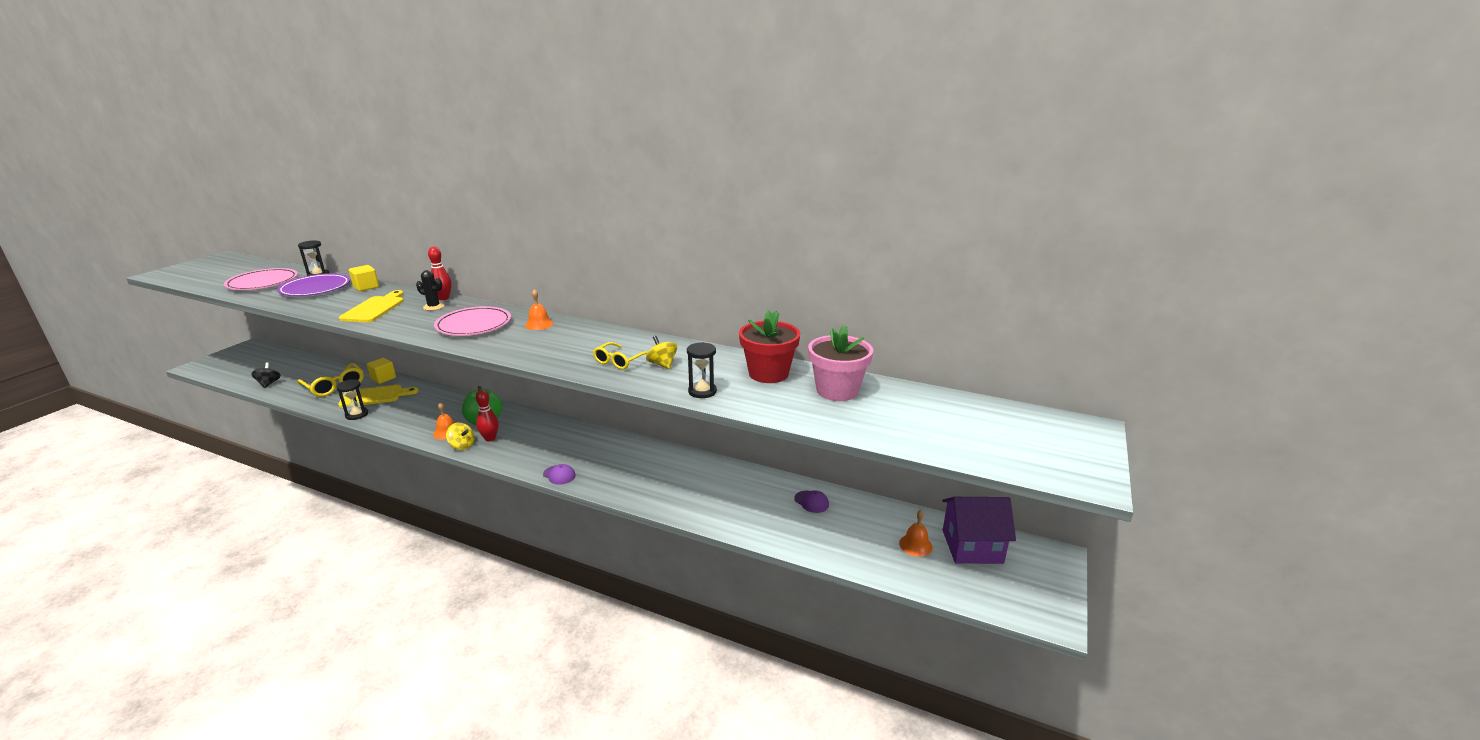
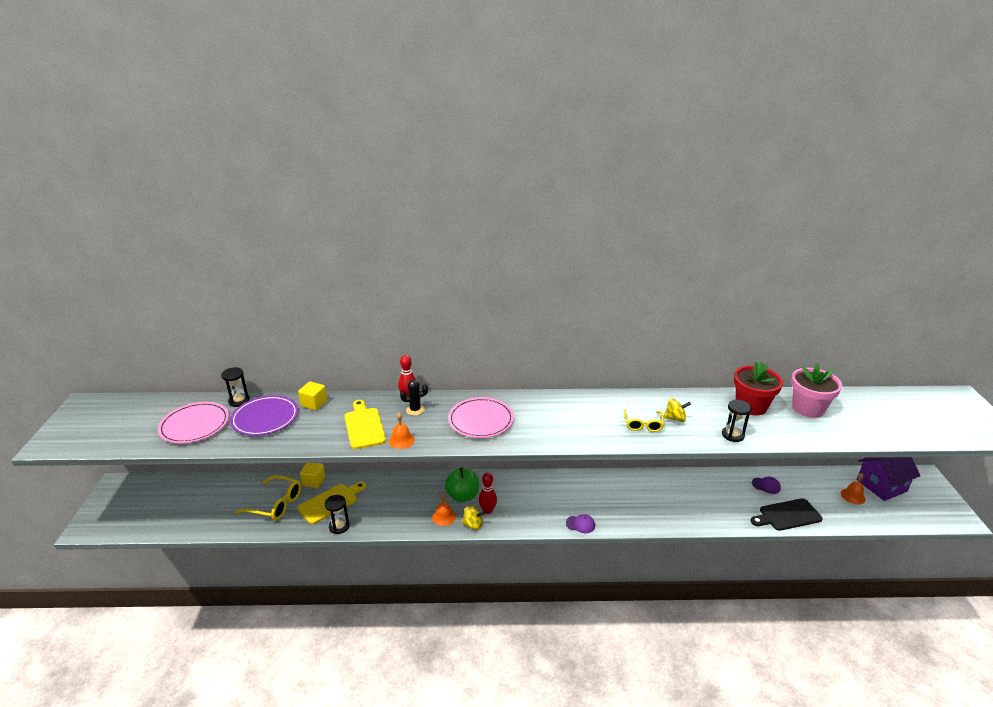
camera: 25 degrees left, 5 degrees up
black spinning top [251,362,281,388] -> none
orange bell [525,289,554,330] -> orange bell moved to [389,412,415,449]
yellow spinning top [646,336,677,369] -> yellow spinning top turned 150 degrees clockwise [663,398,691,422]
none -> black cutting board [751,498,823,531]

